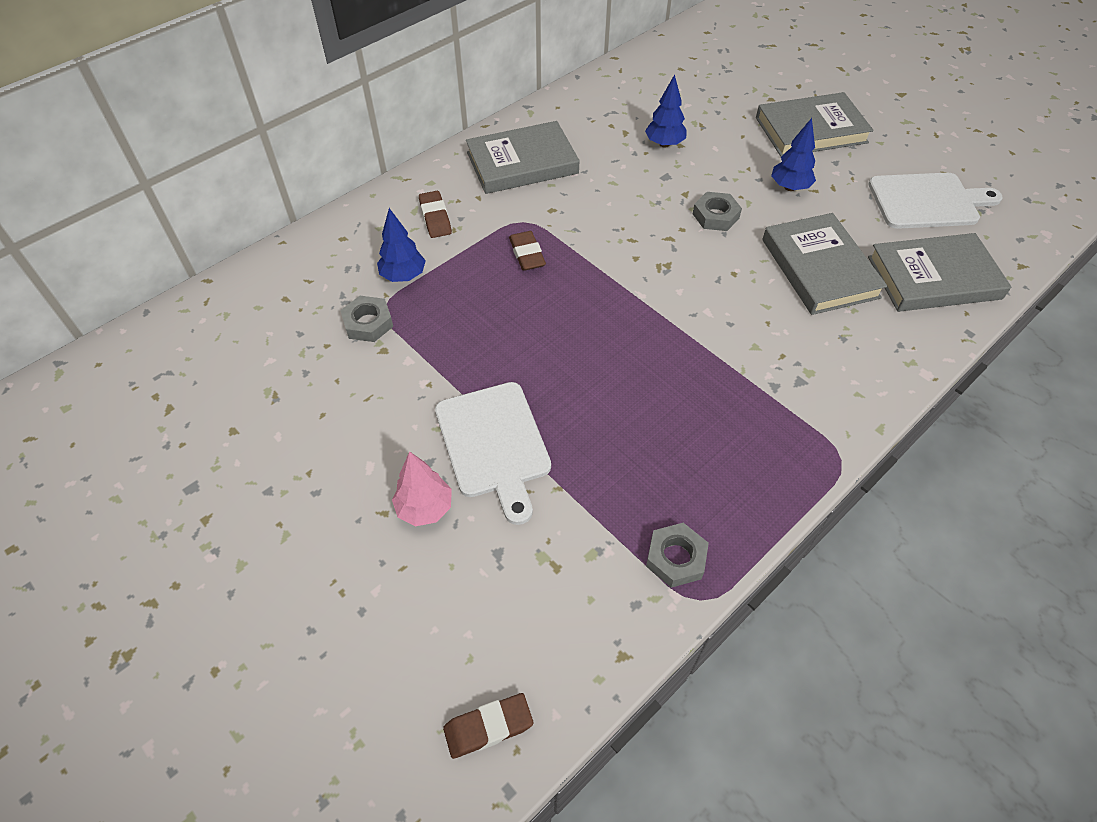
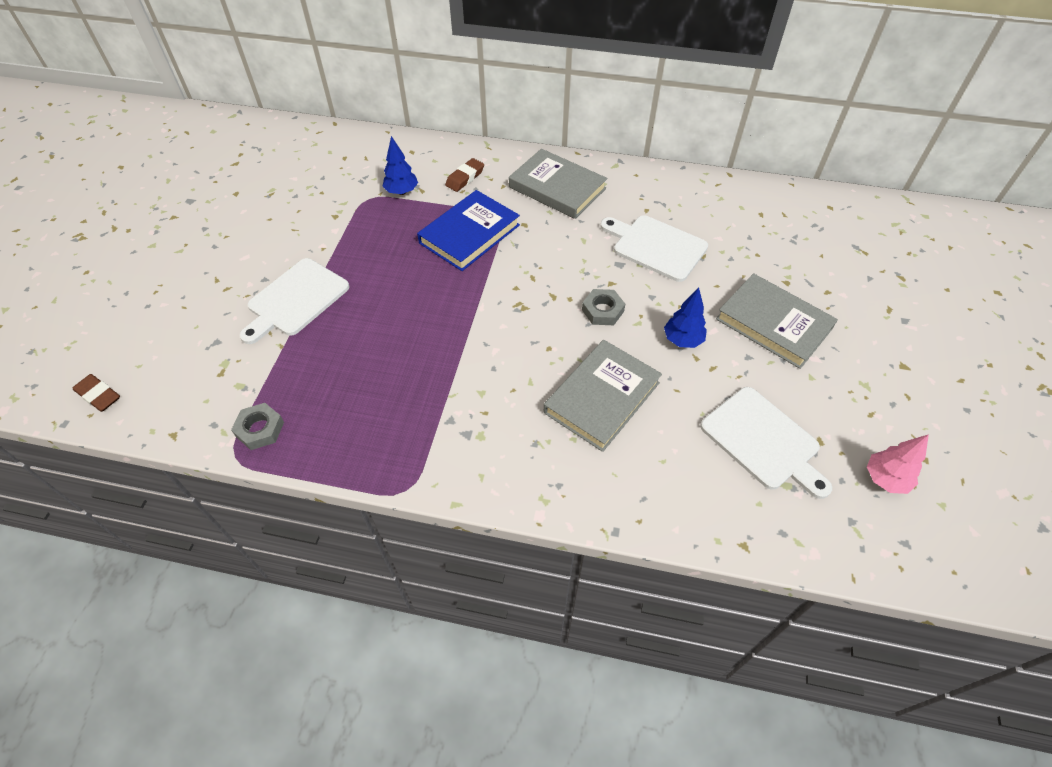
camera: 55 degrees right, 0 degrees up
grey nut [340,296,393,342] -> none
pink tree [392,451,452,526] -> pink tree moved to [867,434,929,494]
brown eraser [509,231,546,271] -> blue book [417,190,520,271]
blue tree [645,74,686,148] -> white cutting board [600,215,708,282]
grey book [868,233,1011,312] -> none

